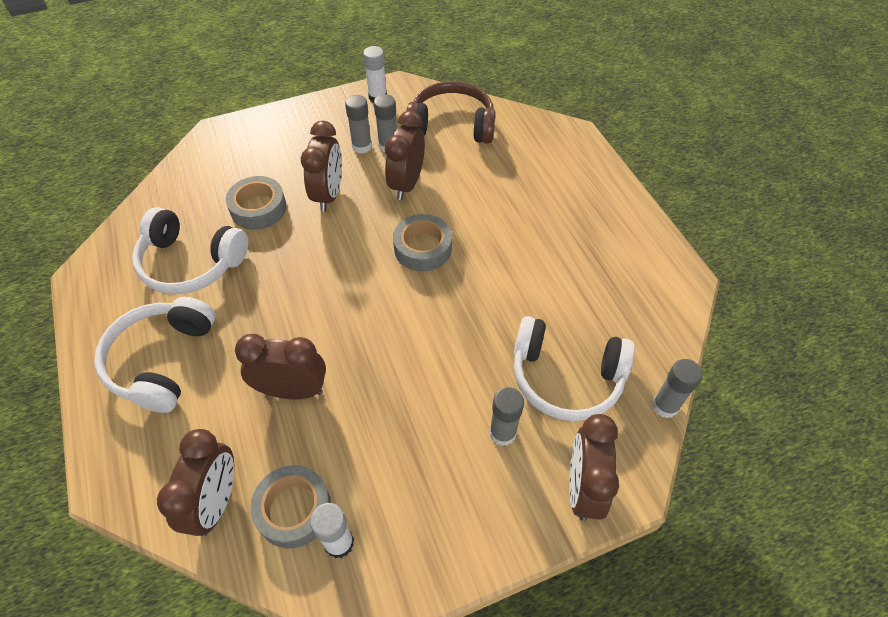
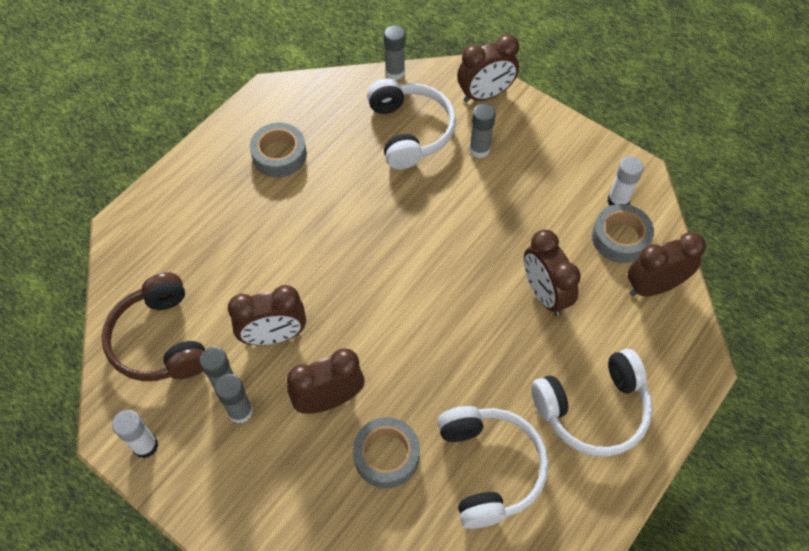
camera: 120 degrees left, 5 degrees up
grey tape [393,214,452,271] -> grey tape moved to [250,123,307,177]

